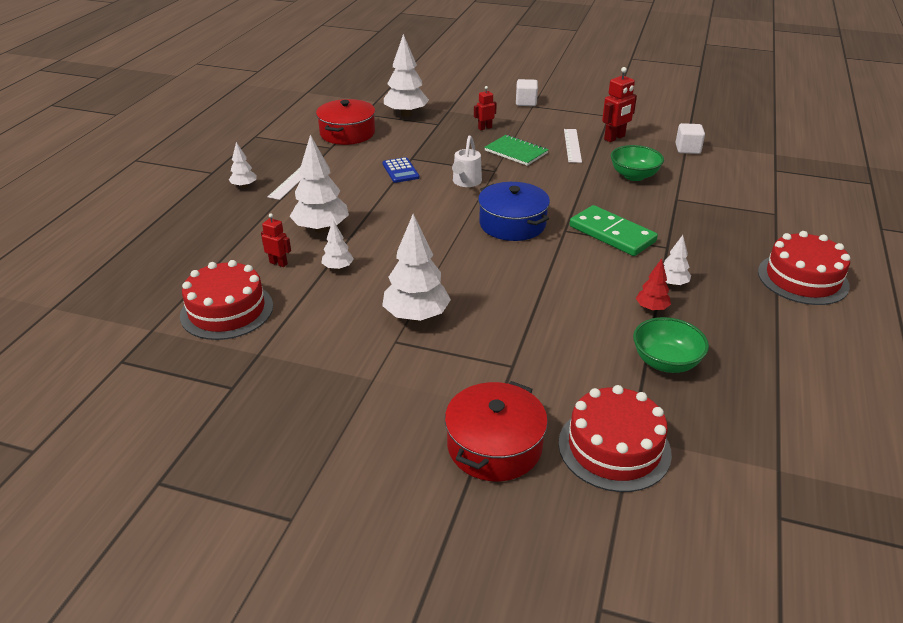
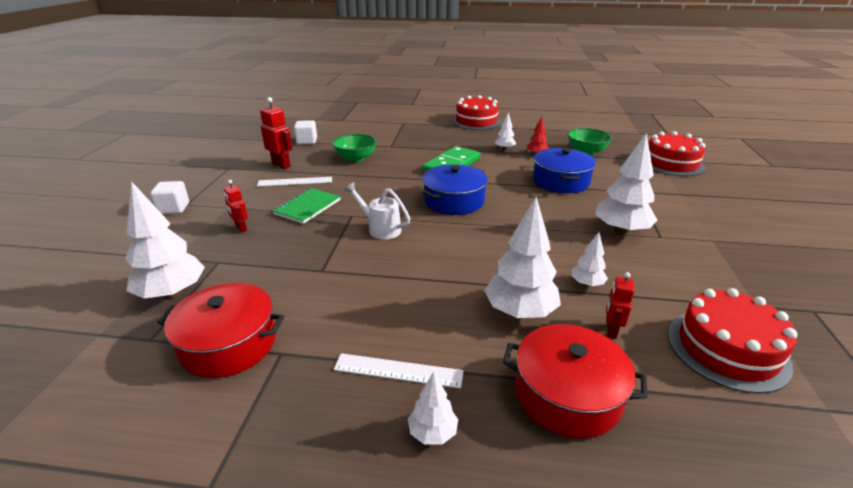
camera: 100 degrees left, 5 degrees down
blue calculator [383,157,420,183] -> none
red pot [445,381,548,481] -> red pot moved to [503,324,648,439]
white watering can [452,136,482,187] -> white watering can turned 150 degrees counterclockwise [344,182,410,239]
none -> blue pot [533,148,596,193]

